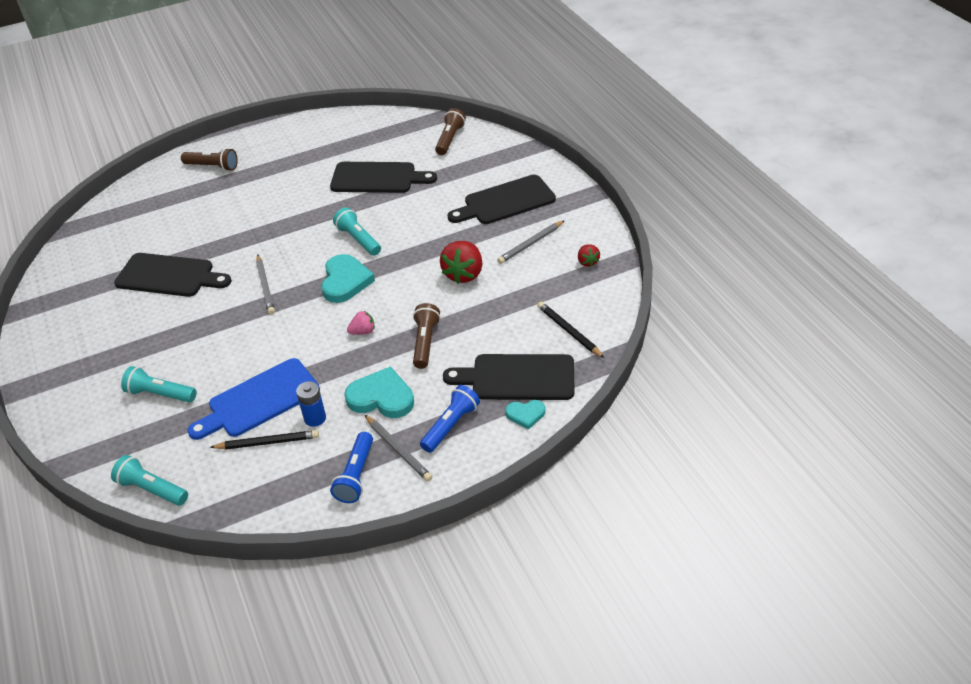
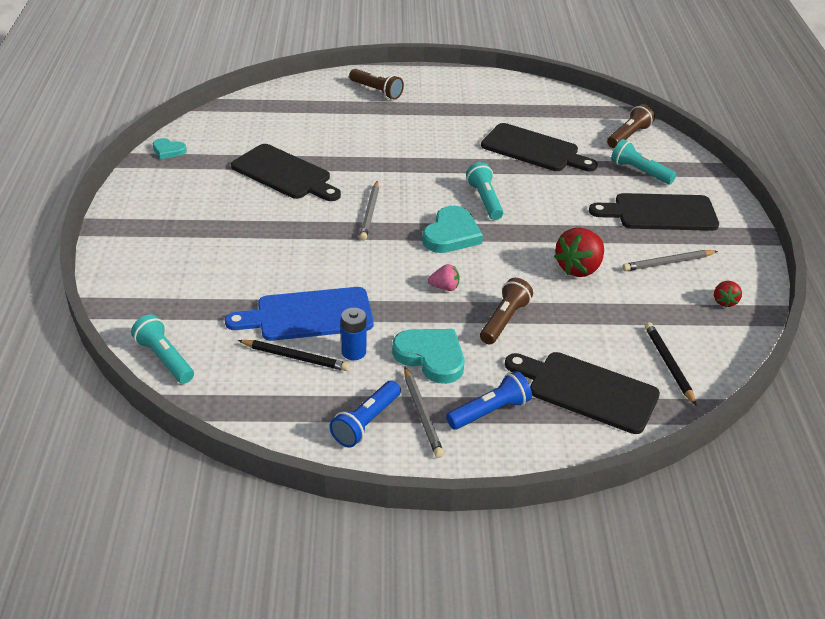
camera: 20 degrees right, 5 degrees down
turquoise flashlight [121,366,197,403] -> turquoise flashlight moved to [611,139,677,184]
turquoise heart [505,400,545,430] -> turquoise heart moved to [153,138,187,159]

